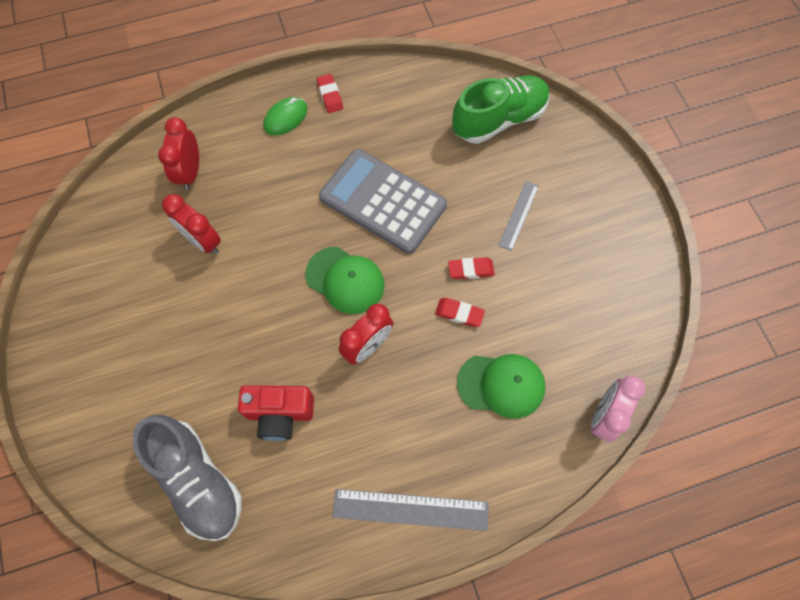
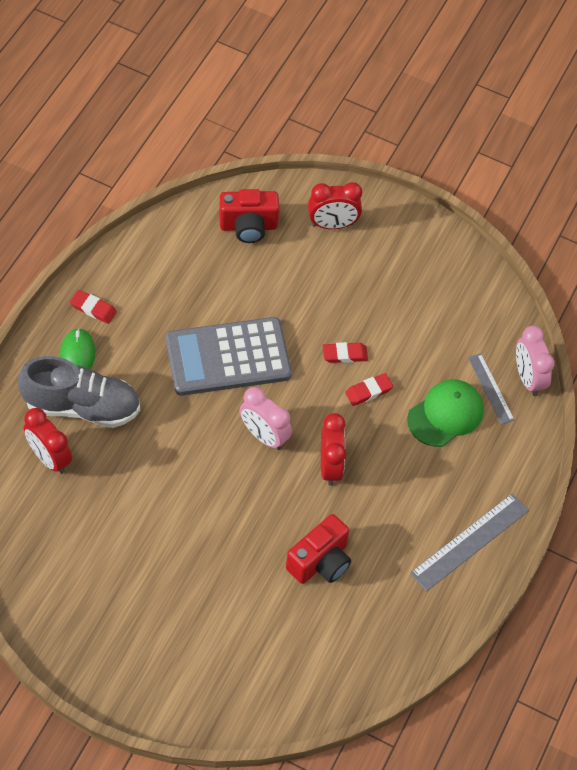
camera: 50 degrees left, 10 degrees down
grey shoe [132,415,242,541] -> grey shoe moved to [18,356,140,428]
red clock [162,194,221,254] -> red clock moved to [308,182,362,229]
green cap [305,247,385,314] -> pink clock [240,387,292,450]
red eraser [448,257,495,279] -> red eraser turned 45 degrees clockwise [323,342,368,363]
green shoe [452,75,550,144] -> red camera [219,189,279,243]
grey ruler [498,181,539,251] -> grey ruler moved to [468,353,514,425]

